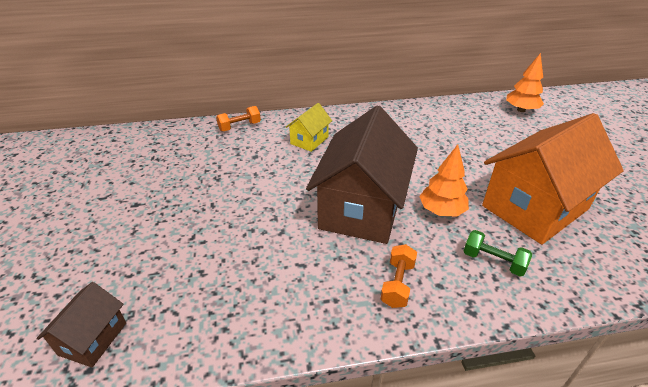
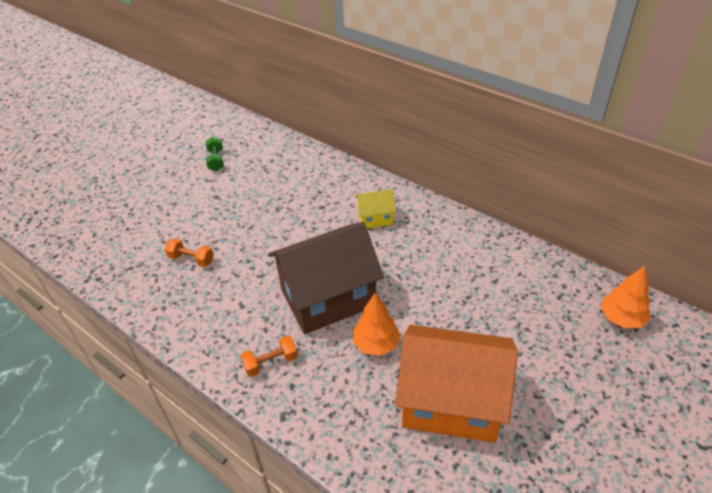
camera: 50 degrees right, 5 degrees up
brown house [36,282,126,367] -> none
orange dumbbell [216,106,261,132] -> orange dumbbell moved to [165,238,214,267]
green dumbbell [463,230,532,277] -> green dumbbell moved to [206,136,224,171]

